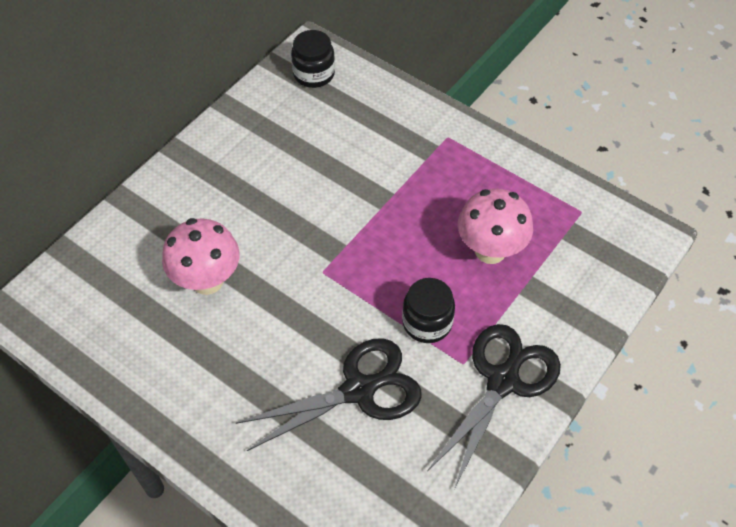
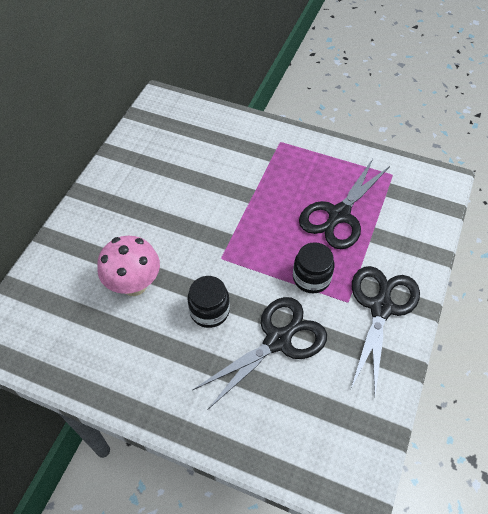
camera: 15 degrees left, 0 degrees up
black jar [291,30,335,88] -> black jar moved to [187,276,230,328]
pink mushroom [458,188,533,264] -> black scissors [299,159,391,249]

